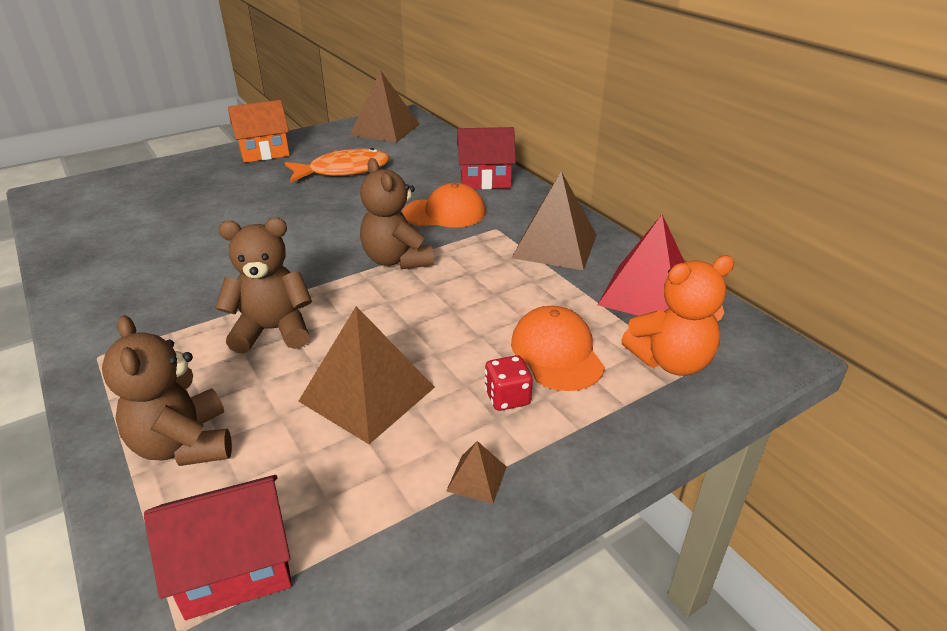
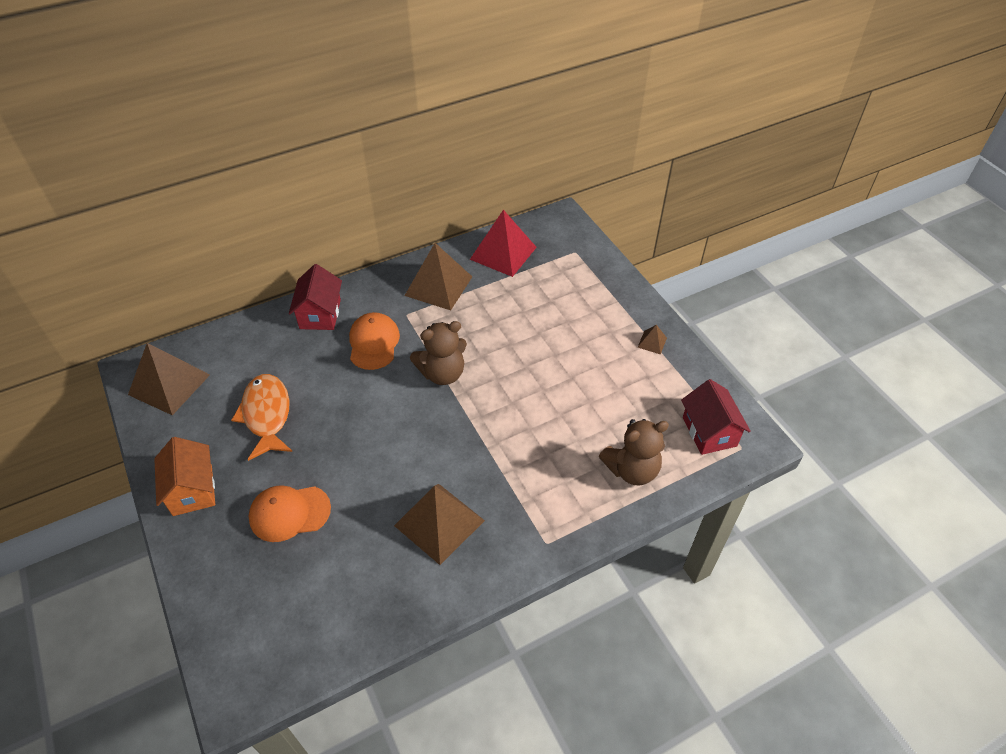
camera: 85 degrees left, 15 degrees up
brown teddy bear [216,218,312,353] -> none
brown pyramid [298,306,435,444] -> brown pyramid moved to [394,484,485,565]
red dice [485,355,533,411] -> none
orange cap [511,306,605,391] -> orange cap moved to [248,485,331,542]
orange teddy bear [621,255,734,376] -> none

